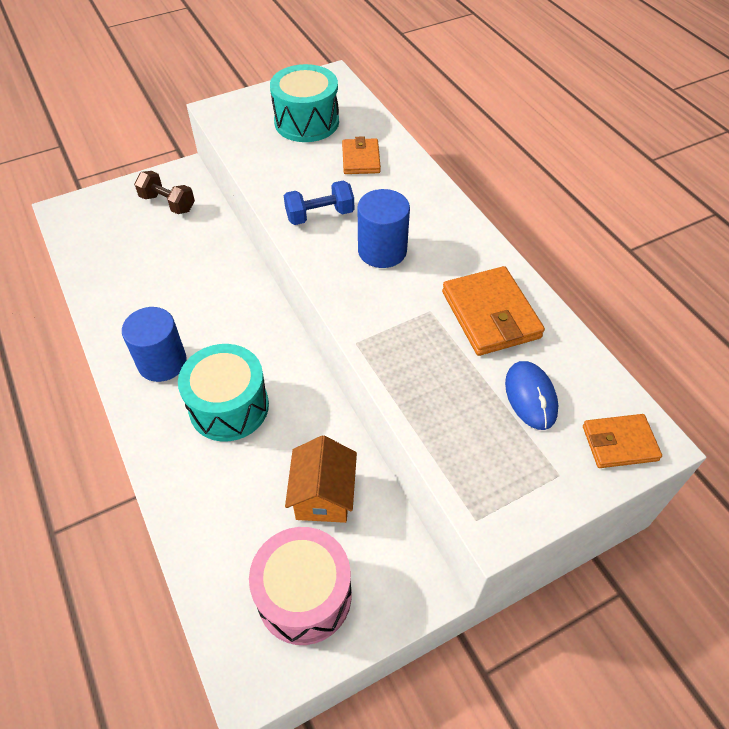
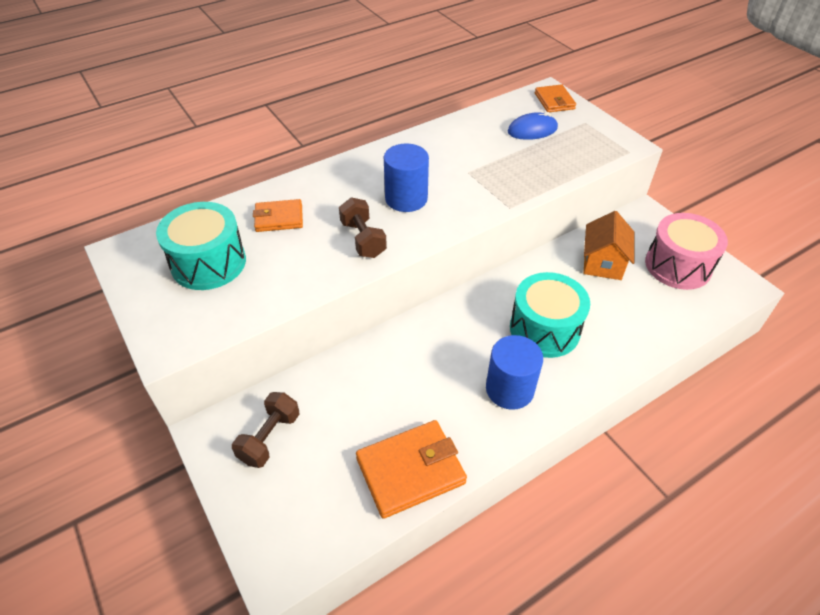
camera: 95 degrees left, 5 degrees down
blue dumbbell [284,181,354,225] -> brown dumbbell [339,197,387,258]
orange house [285,435,357,523] -> orange house turned 75 degrees counterclockwise [583,211,634,280]
orange wallet [442,266,545,356] -> orange wallet moved to [356,420,467,519]

